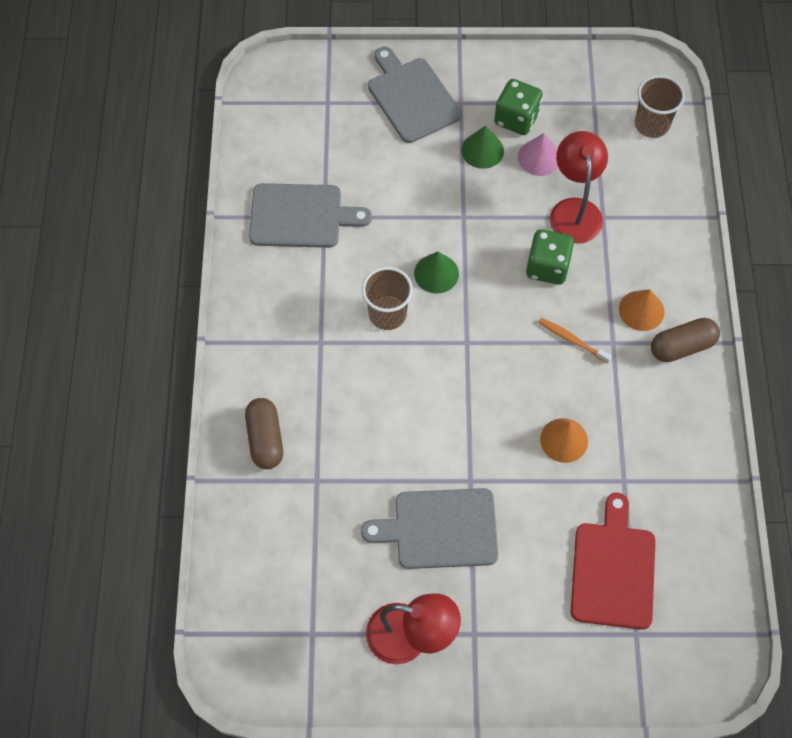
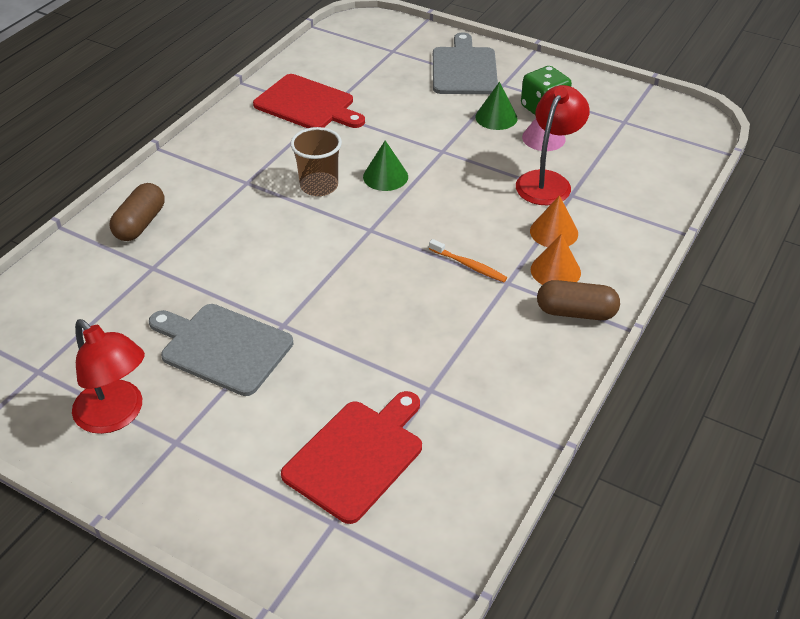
camera: 30 degrees right, 20 degrees down
grey cutting board [249,183,372,248] -> red cutting board [253,74,365,128]
green dice [526,229,575,285] -> none
orange toothbrush [538,318,612,364] -> orange toothbrush turned 150 degrees clockwise [429,239,507,282]
orange cone [540,418,588,463] -> orange cone moved to [530,195,578,247]
brown cup [635,75,685,138] -> none

